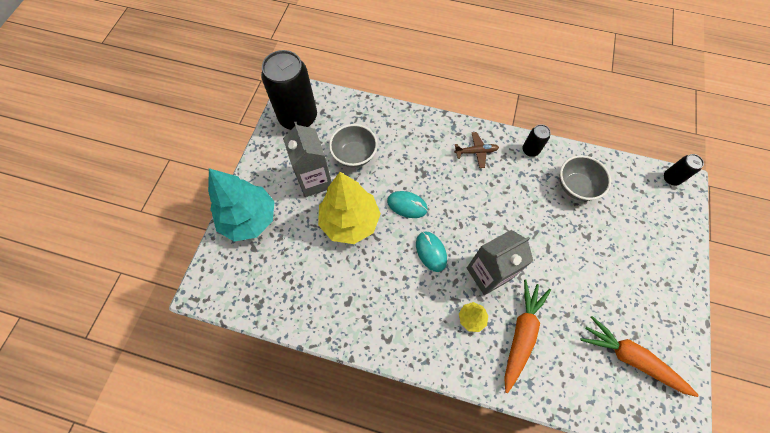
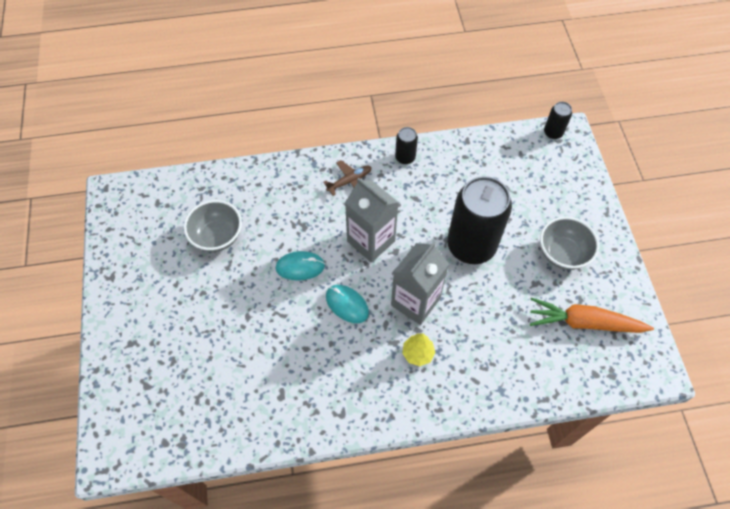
camera: 25 degrees left, 5 degrees down
turquoise tree [208,168,275,242] -> none
black can [261,50,317,130] -> black can moved to [447,176,512,264]
grey carton [283,122,332,197] -> grey carton moved to [345,178,399,263]
yellow tree [318,172,381,244] -> none
orange carrot [504,279,551,393] -> none
grey bowl [560,155,611,201] -> grey bowl moved to [540,217,599,270]

